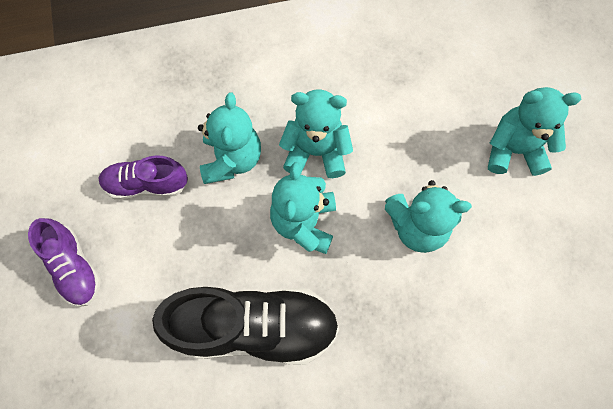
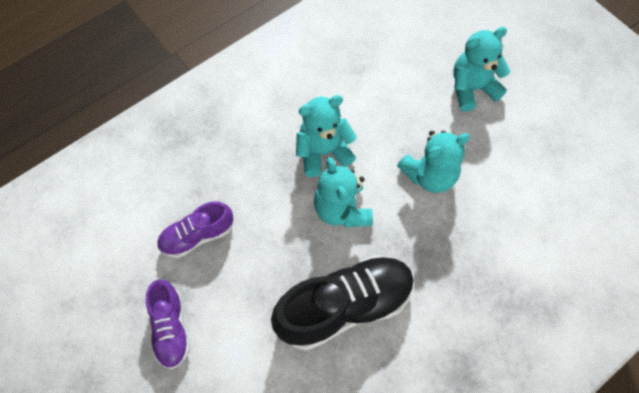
camera: 25 degrees left, 5 degrees down
purple shoe [28,218,101,307] -> purple shoe turned 45 degrees clockwise [146,280,190,369]
turquoise teddy bear [198,93,261,184] -> none

